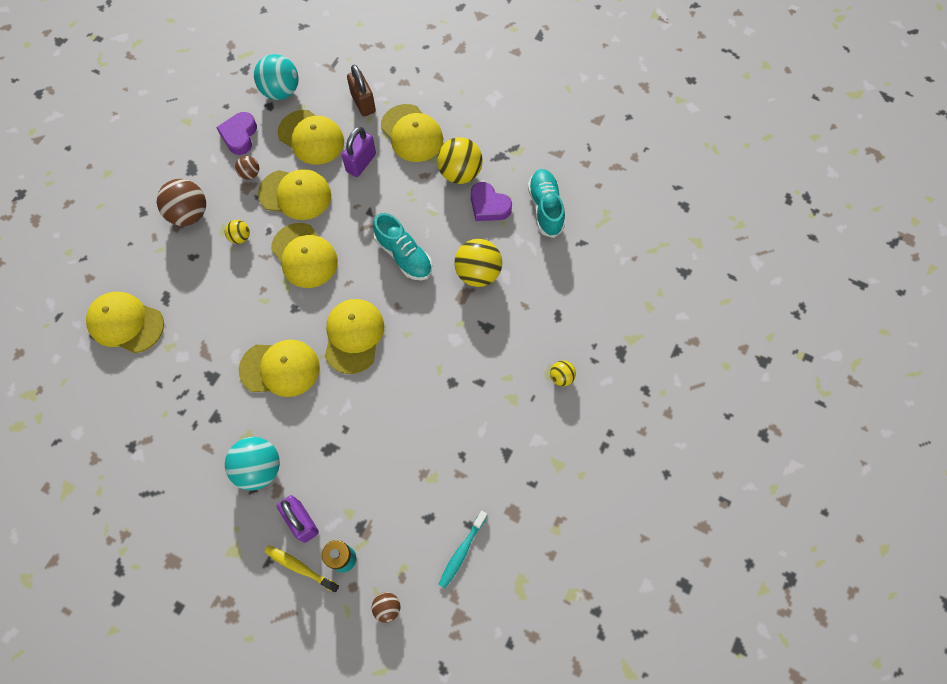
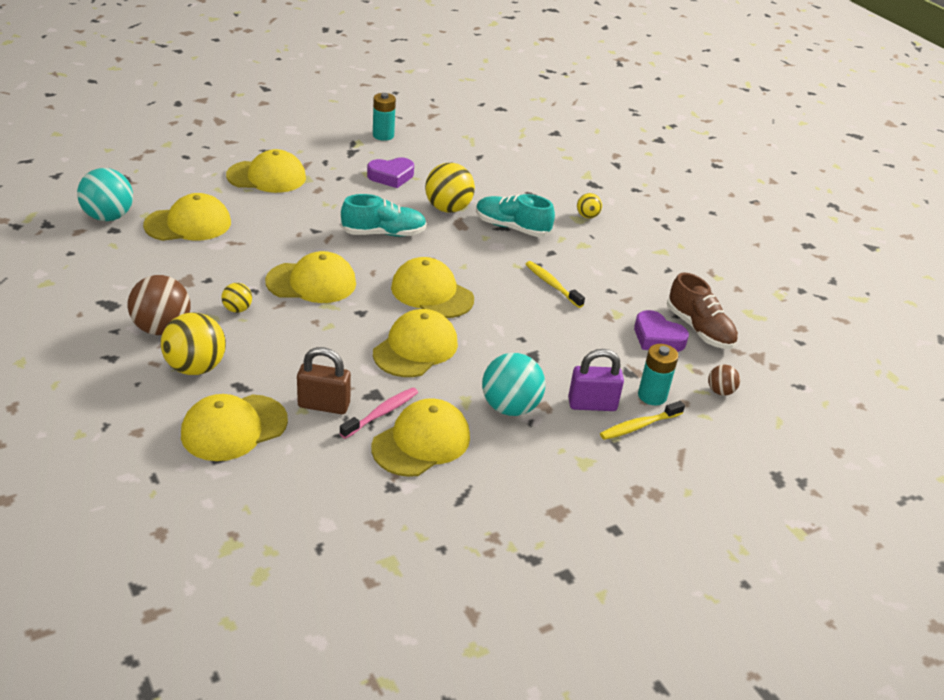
camera: 60 degrees left, 30 degrees down
purple heart [216,112,257,155] -> purple heart moved to [634,310,689,352]
brown ball [235,156,259,180] -> none
yellow cap [258,169,331,220] -> yellow cap moved to [371,399,470,477]
purple padlock [342,127,376,177] -> none
brown padlock [347,65,376,117] -> brown padlock moved to [297,347,351,414]
yellow ball [437,137,483,184] -> yellow ball moved to [161,312,226,375]
turquoise toothbrush [438,511,487,589] -> brown shoe [667,272,738,349]
turquoise shoe [528,169,565,238] -> turquoise shoe moved to [476,194,555,237]
none -> pink toothbrush [340,388,418,439]
none -> turquoise battery [373,93,396,141]
none -> yellow toothbrush [526,261,585,308]

